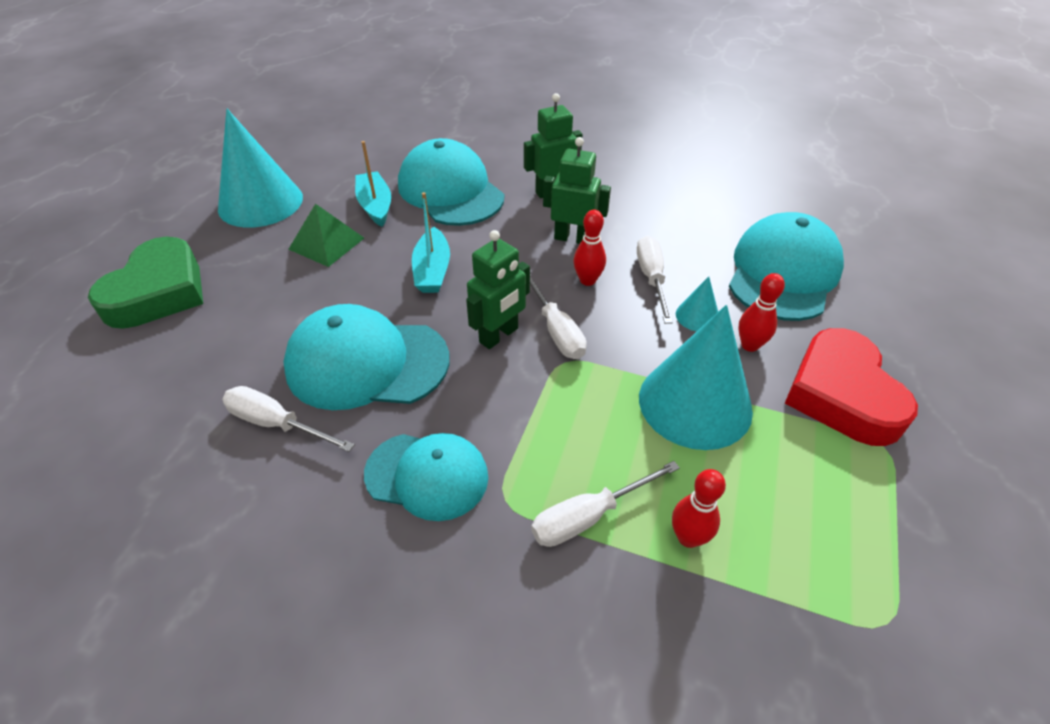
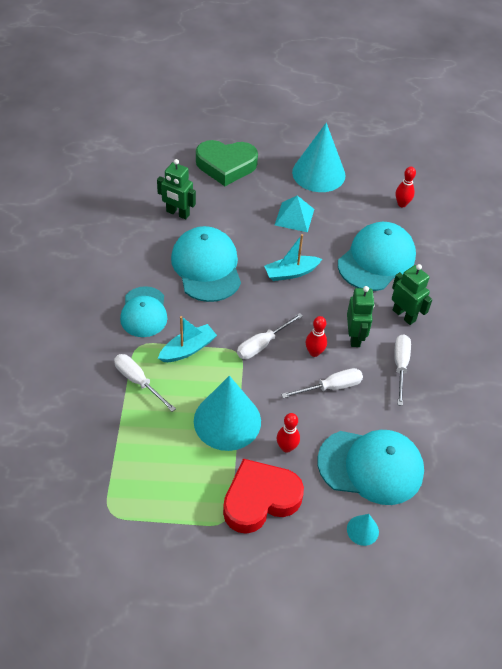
camera: 70 degrees right, 5 degrees up
white screwdriver [222,386,355,452] -> white screwdriver moved to [394,334,411,406]
green pyramid [288,204,364,267] -> turquoise pyramid [275,195,314,232]
turquoise boat [355,141,391,227] -> turquoise boat moved to [158,316,217,362]
green robot [466,230,530,349] -> green robot moved to [157,159,196,219]
red bowling pin [672,469,726,548] -> red bowling pin moved to [396,166,416,207]
turquoise cone [676,276,718,331] -> turquoise cone moved to [347,514,379,546]

